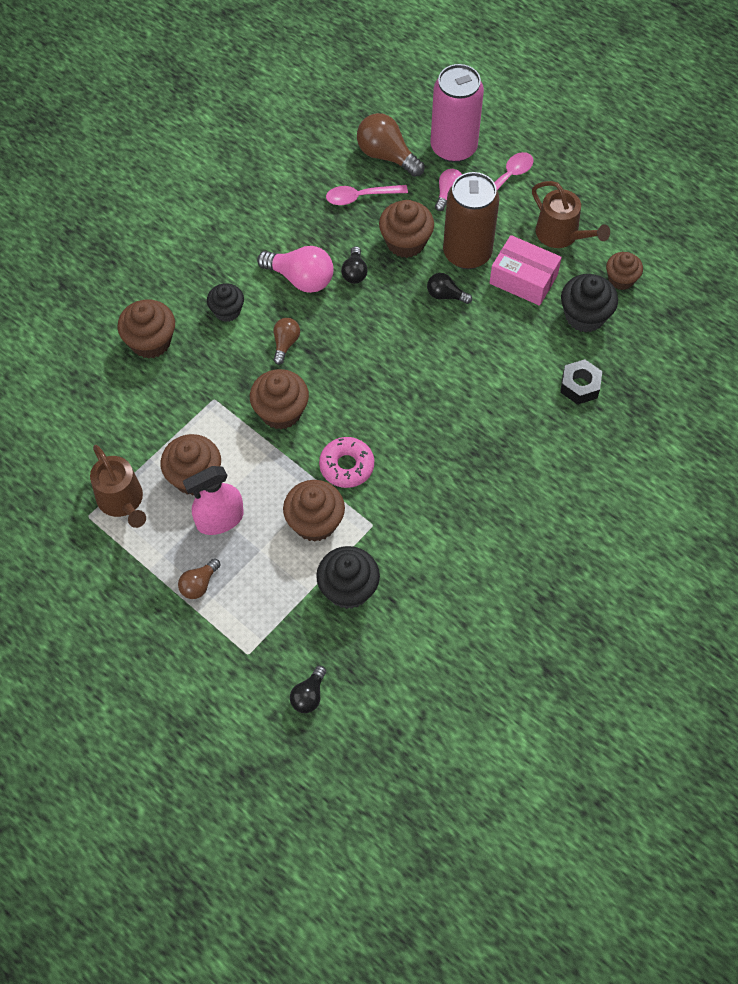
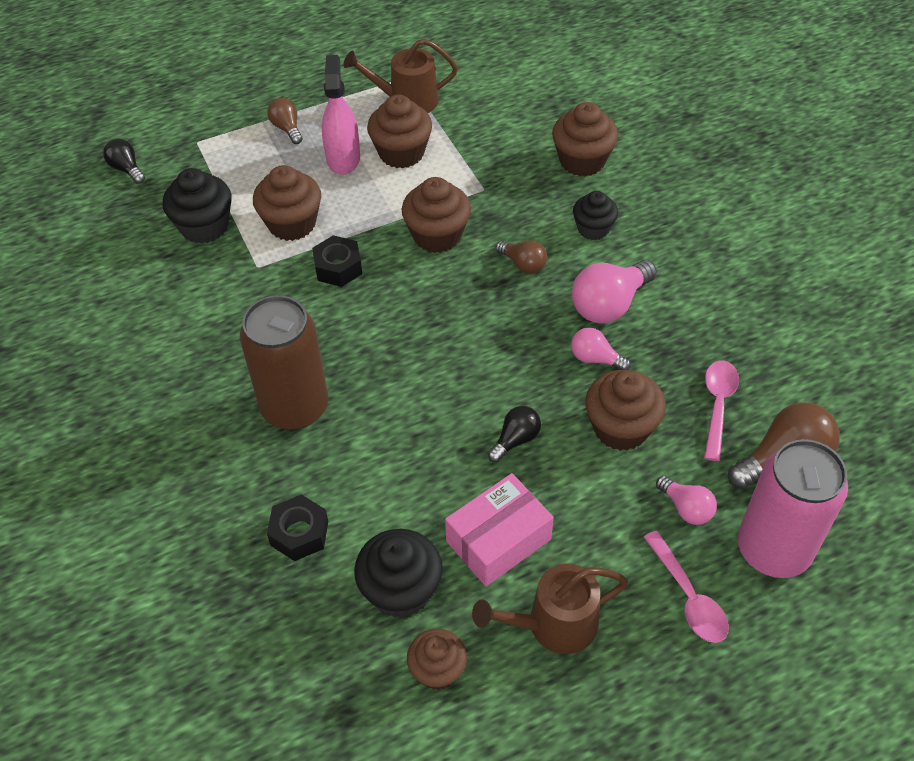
camera: 115 degrees right, 10 degrees down
pink donut [319,437,374,488] -> black nut [312,235,362,287]
black light bulb [341,246,368,284] -> pink light bulb [571,327,631,370]
brown can [443,172,500,269] -> brown can moved to [240,295,328,430]

